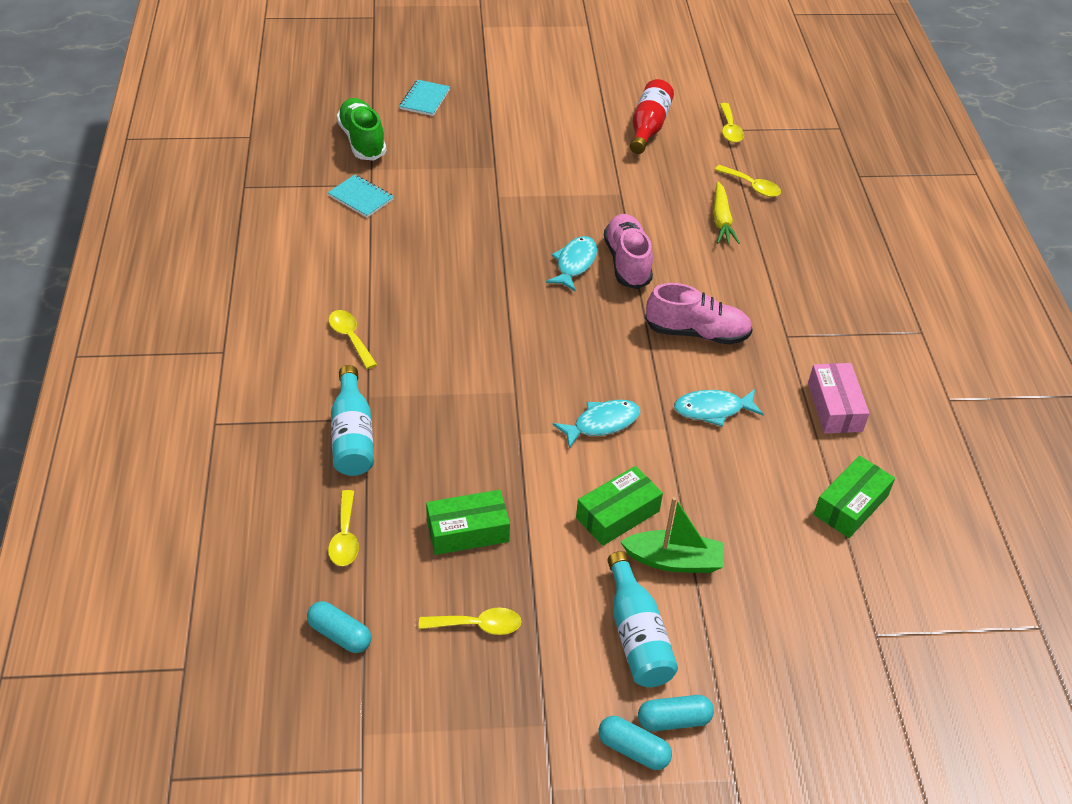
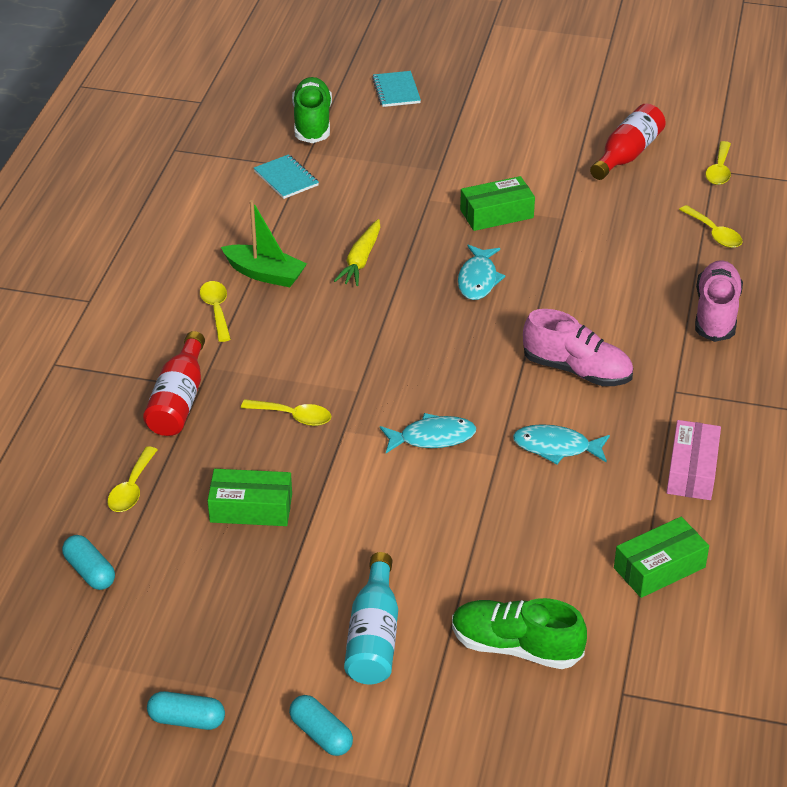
camera: 20 degrees right, 5 degrees down
turquoise bottle [331,365,374,476] -> red bottle [143,331,205,436]
turquoise notebook [400,80,450,116] -> turquoise notebook turned 45 degrees counterclockwise [372,71,421,107]
yellow spoon [419,607,522,635] -> yellow spoon moved to [241,399,331,426]
turquoise fish [546,236,597,291] -> turquoise fish turned 150 degrees clockwise [458,245,506,300]
green box [576,466,663,546] -> green box moved to [460,176,535,231]
pink shoe [604,214,653,289] -> pink shoe moved to [695,260,743,342]
green boat [620,497,724,573] -> green boat moved to [221,200,307,287]
turquoise capsule [638,695,714,731] -> turquoise capsule moved to [147,691,225,730]
yellow carrot [713,181,740,244] -> yellow carrot moved to [334,219,381,286]
none -> green shoe [452,598,587,669]

